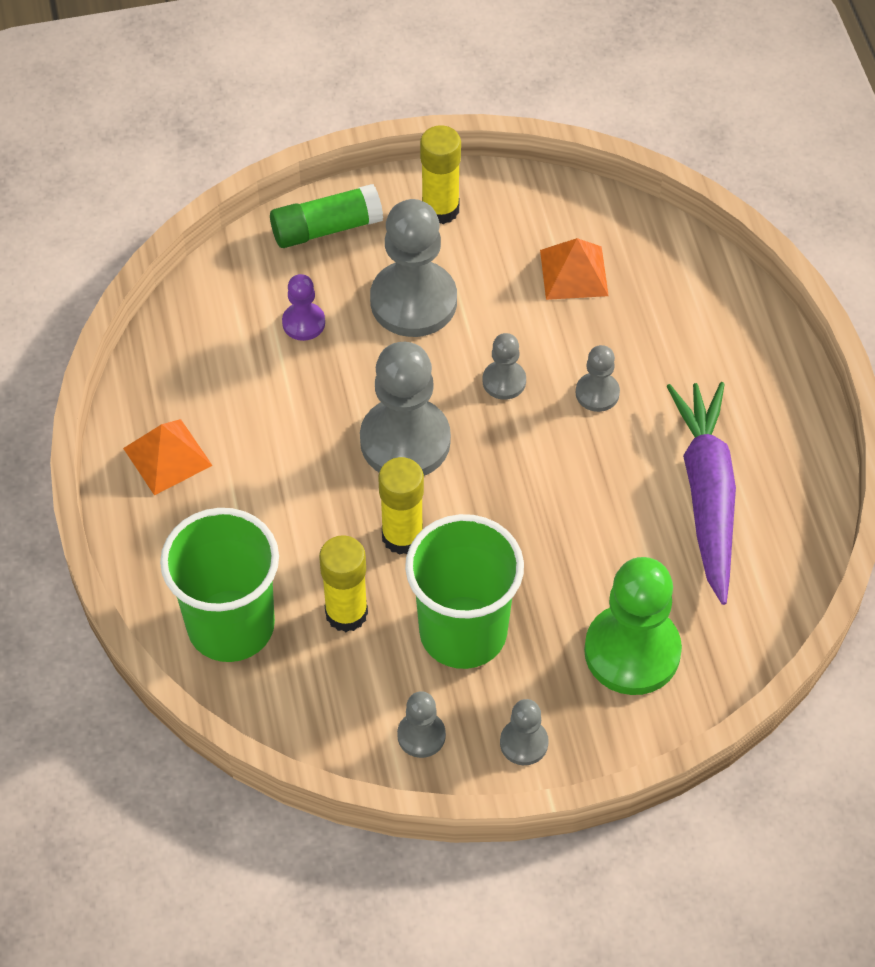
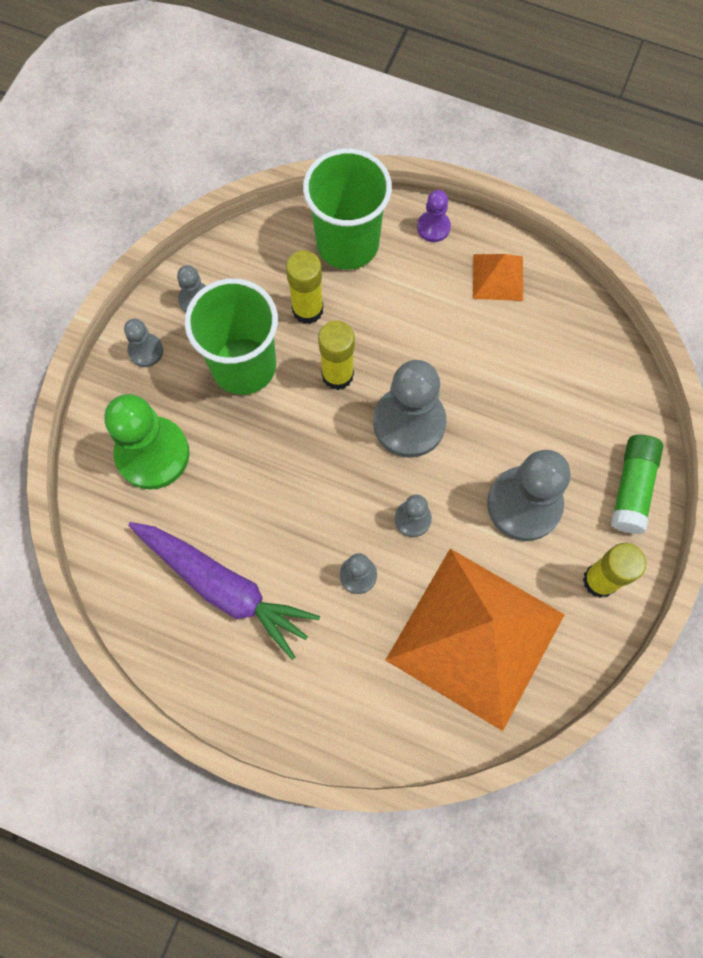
camera: 125 degrees right, 15 degrees up
purple pawn [282,274,325,341] -> purple pawn moved to [417,190,451,242]
orange pyramid [540,238,609,300] -> orange pyramid [386,549,565,731], size x2.35

